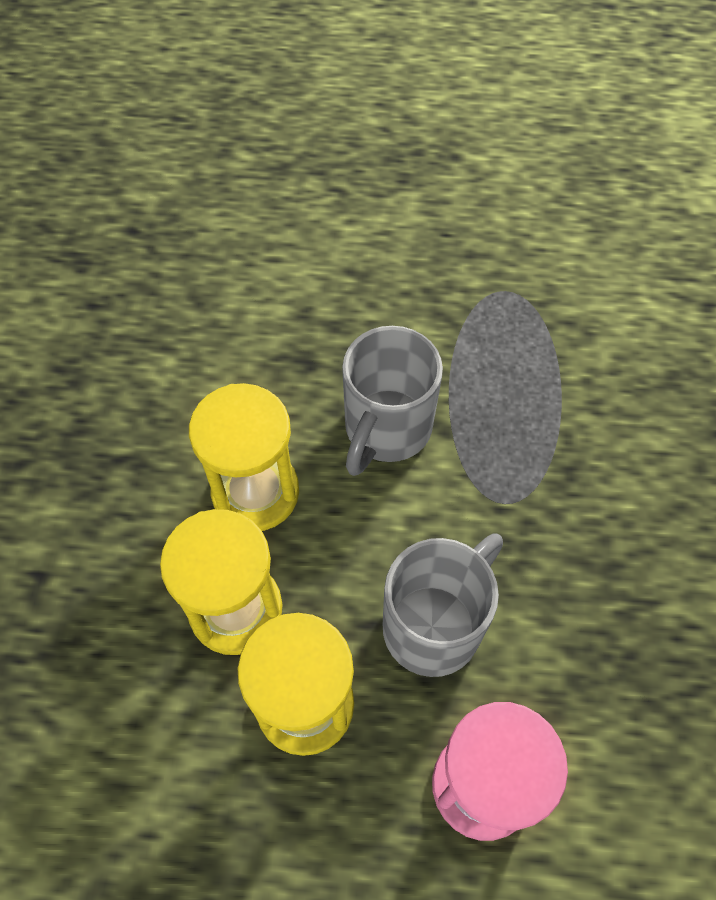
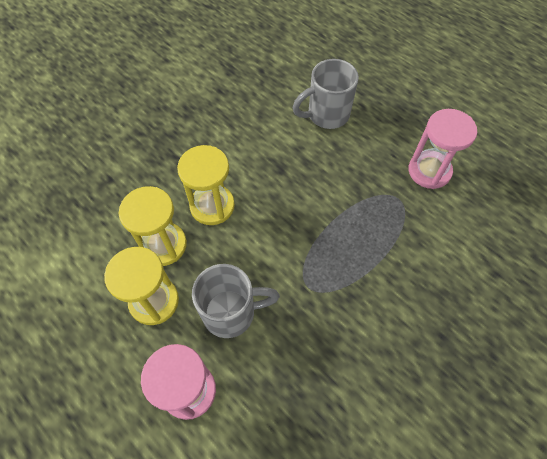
camera: 40 degrees right, 0 degrees up
grey mug [342,326,443,476] -> grey mug moved to [293,59,359,129]
none -> pink hourglass [408,109,477,189]

